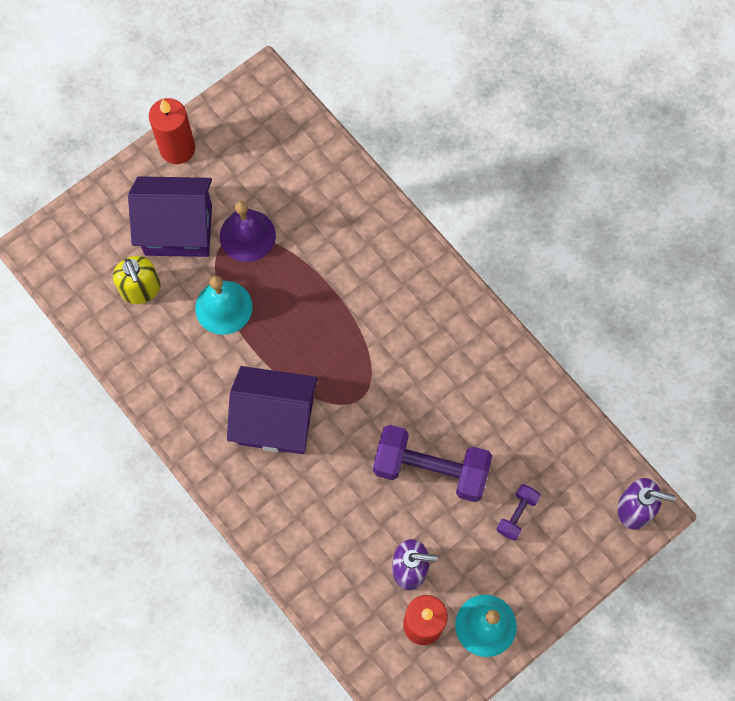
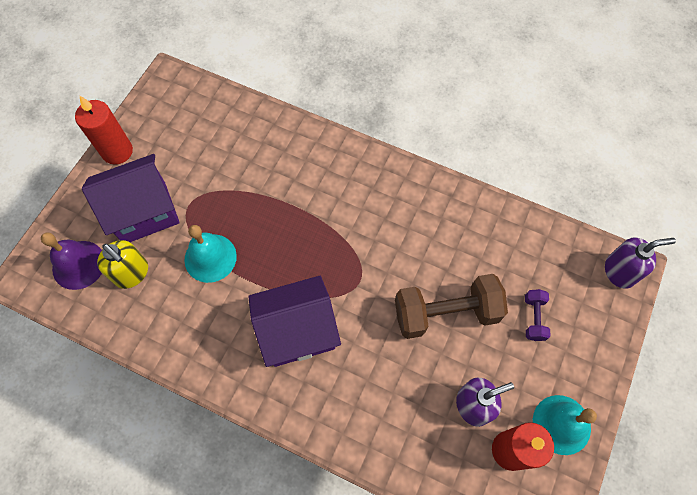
camera: 25 degrees left, 5 degrees down
purple bell [220,201,276,262] -> purple bell moved to [41,232,102,290]
purple dumbbell [373,425,492,502] -> brown dumbbell [395,274,508,339]

